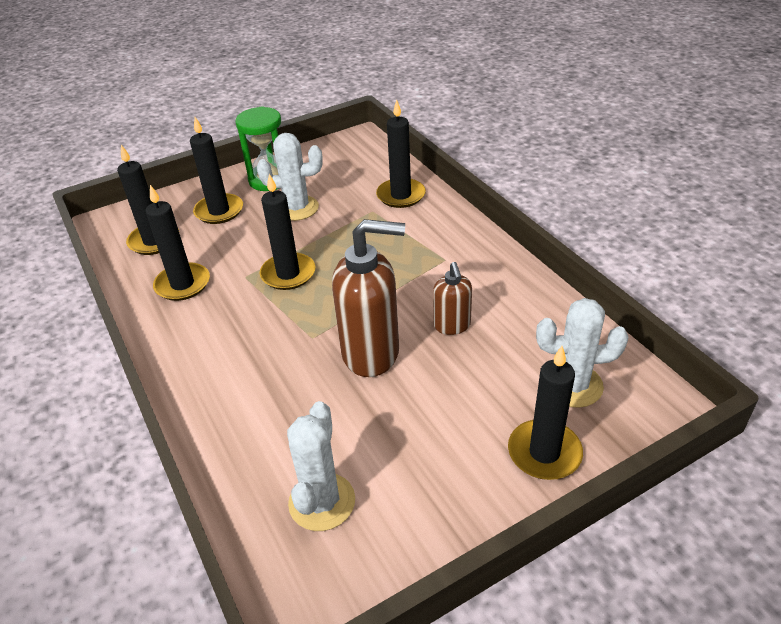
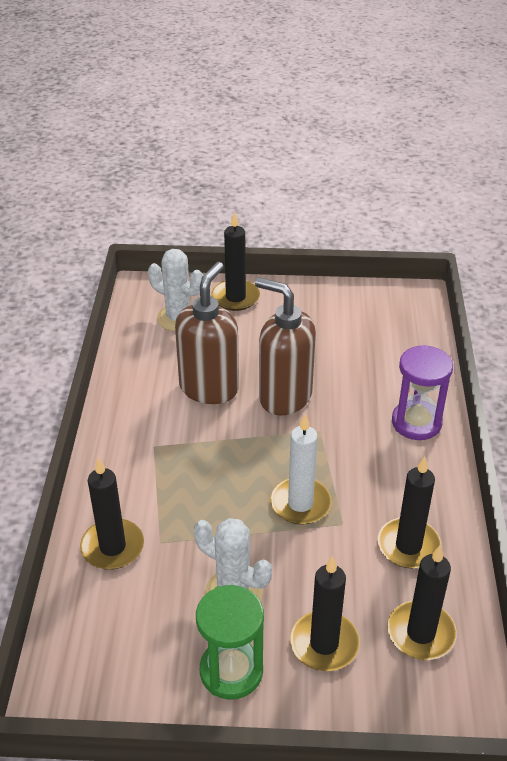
camera: 150 degrees left, 0 degrees up
black candle [260,174,315,290] -> white candle [270,414,331,525]
white cactus [287,401,355,531] -> none
brown soap dispenser [433,262,472,335] -> brown soap dispenser [175,262,239,404], size x1.87
none -> purple hourglass [392,345,453,440]

